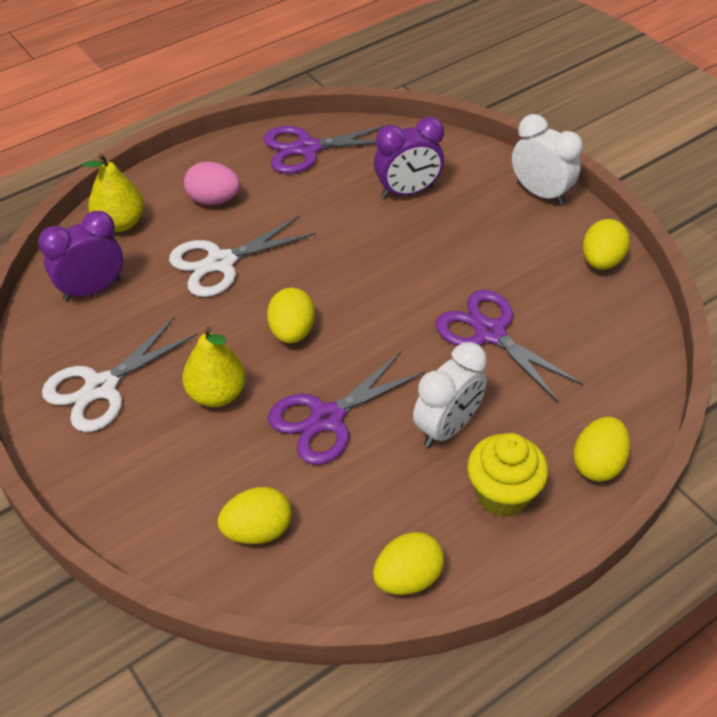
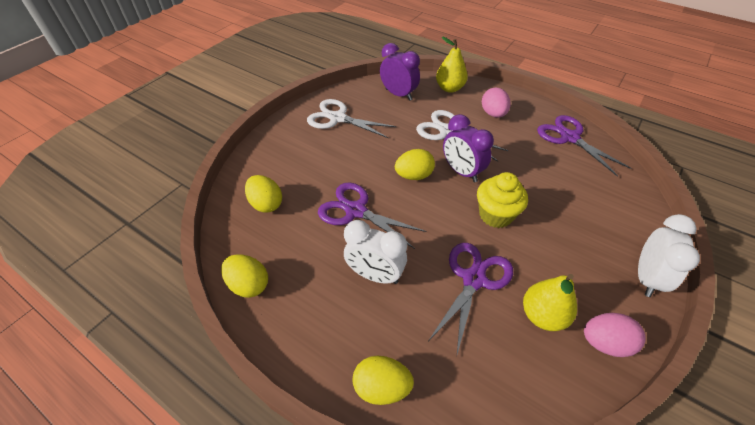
camera: 70 degrees right, 0 degrees up
yellow pear [182,327,246,407] -> yellow pear moved to [523,274,577,331]
purple clock [374,117,444,198] -> purple clock moved to [443,114,494,182]
yellow cupcake [467,433,548,517] -> yellow cupcake moved to [477,172,528,228]
yellow egg [583,219,630,270] -> pink egg [584,313,646,357]

